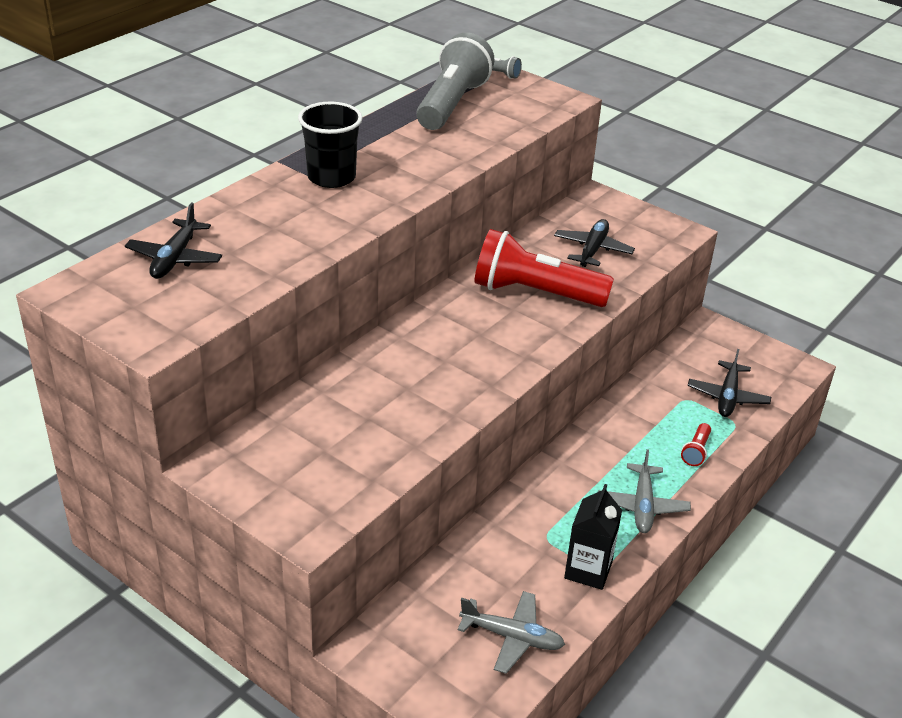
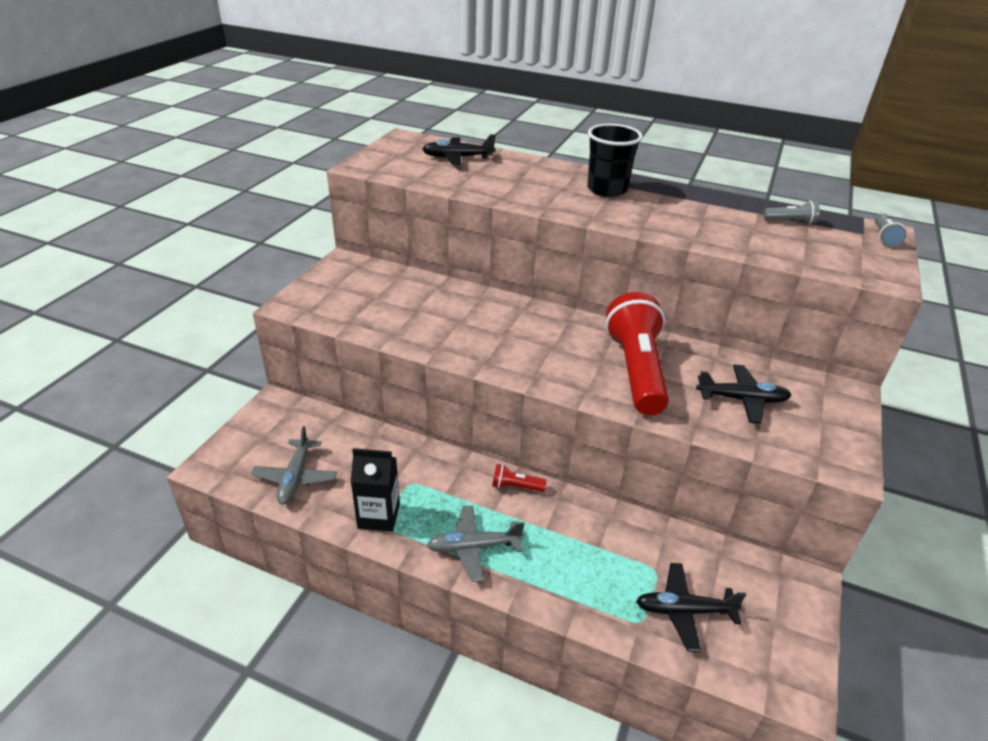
camera: 75 degrees right, 0 degrees up
grey flashlight [416,33,495,130] -> grey flashlight [763,201,820,224], size x0.41
red flashlight [681,423,711,466] -> red flashlight moved to [492,464,547,492]

